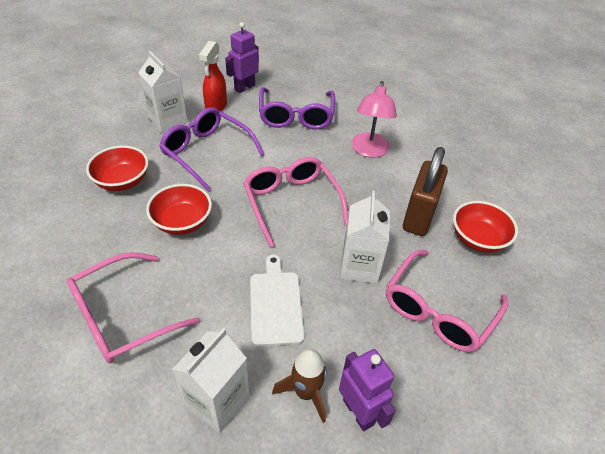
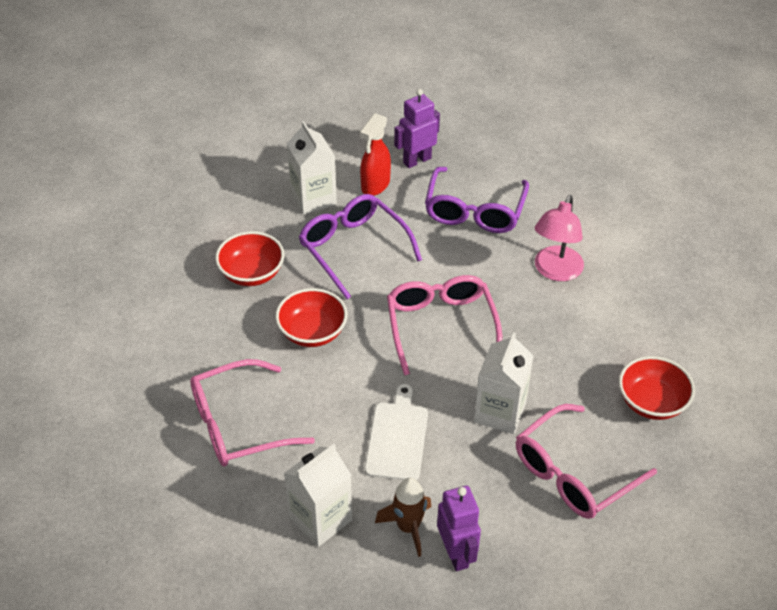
camera: 15 degrees right, 0 degrees up
brown padlock [403,147,448,236] -> none

